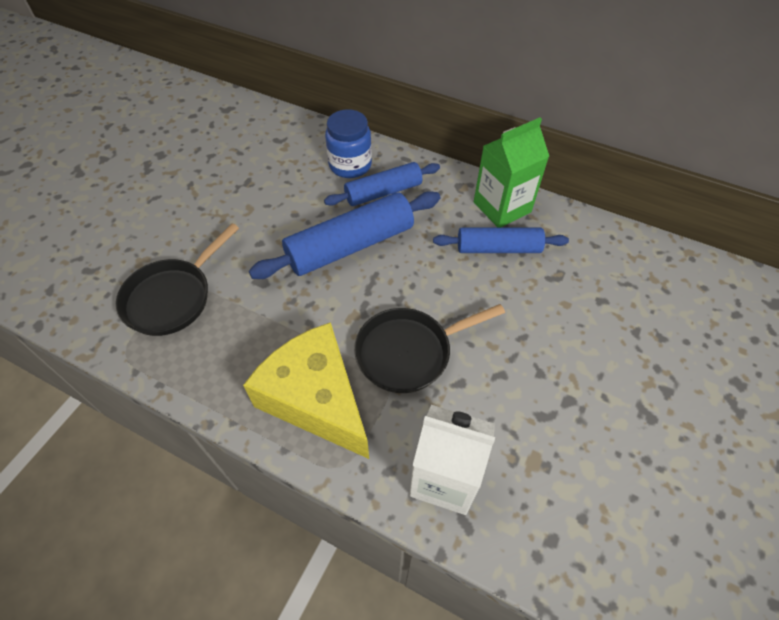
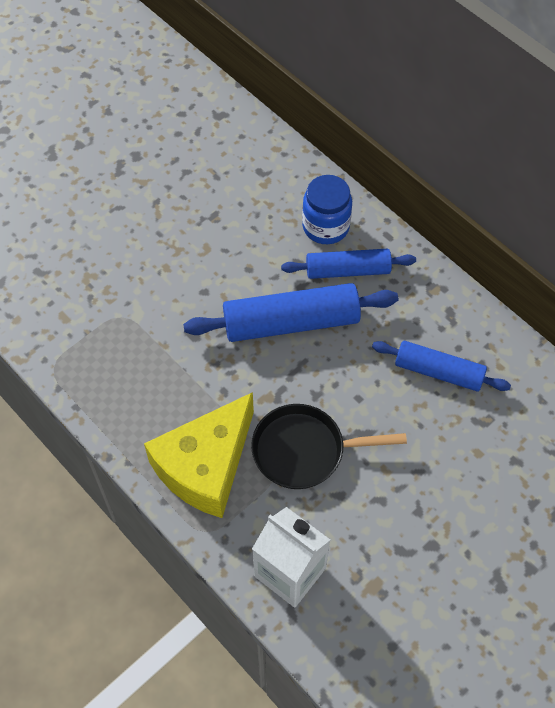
camera: 20 degrees right, 5 degrees up
black pan [116,223,239,336] -> none
yellow cheese [243,322,369,459] -> yellow cheese turned 120 degrees counterclockwise [144,392,254,518]
green carton [474,117,549,228] -> none

